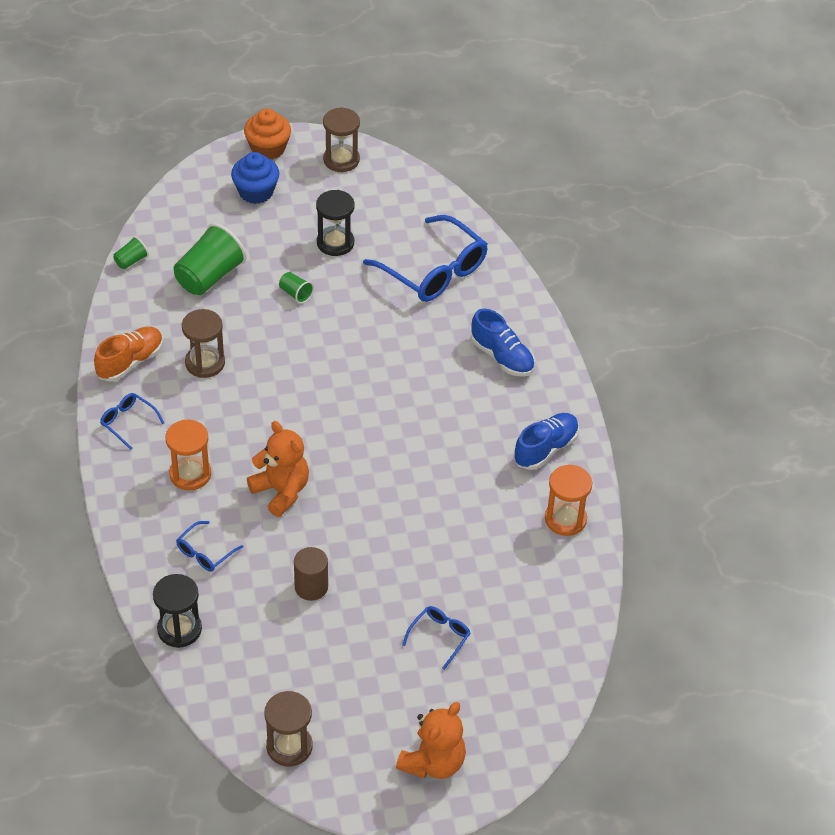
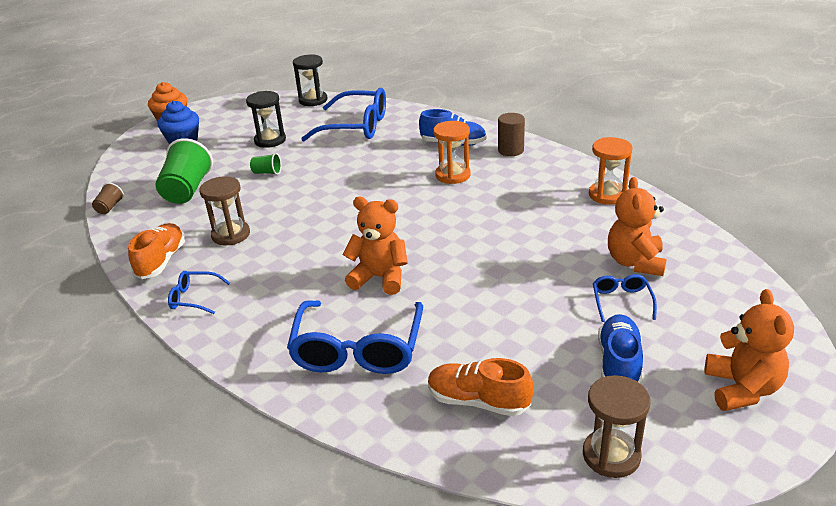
camera: 30 degrees left, 15 degrees down
green cup [113,236,149,269] -> brown cup [92,183,124,214]
black hourglass [153,574,202,648] -> black hourglass moved to [293,54,327,106]
orange hourglass [165,420,211,490] -> orange hourglass moved to [433,121,471,184]
blue glasses [176,521,243,572] -> blue glasses [287,300,423,374], size x2.11
brown cylinder [294,547,328,601] -> brown cylinder moved to [498,113,525,156]
brown hourglass [323,107,360,172] -> none
blue shoe [514,413,579,470] -> blue shoe moved to [598,314,643,384]
none -> orange shoe [428,358,533,416]
none -> orange teddy bear [608,177,667,276]

